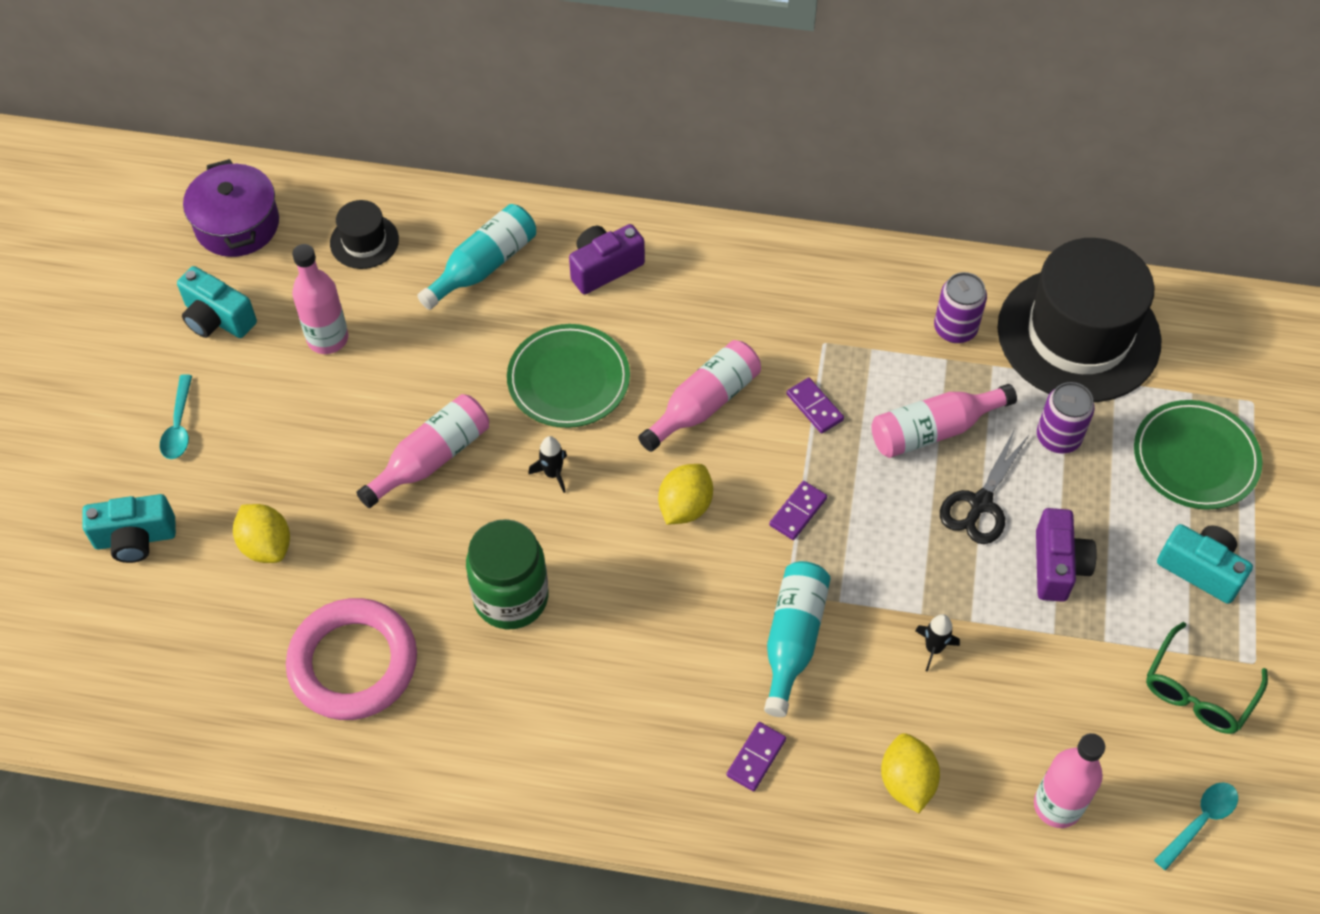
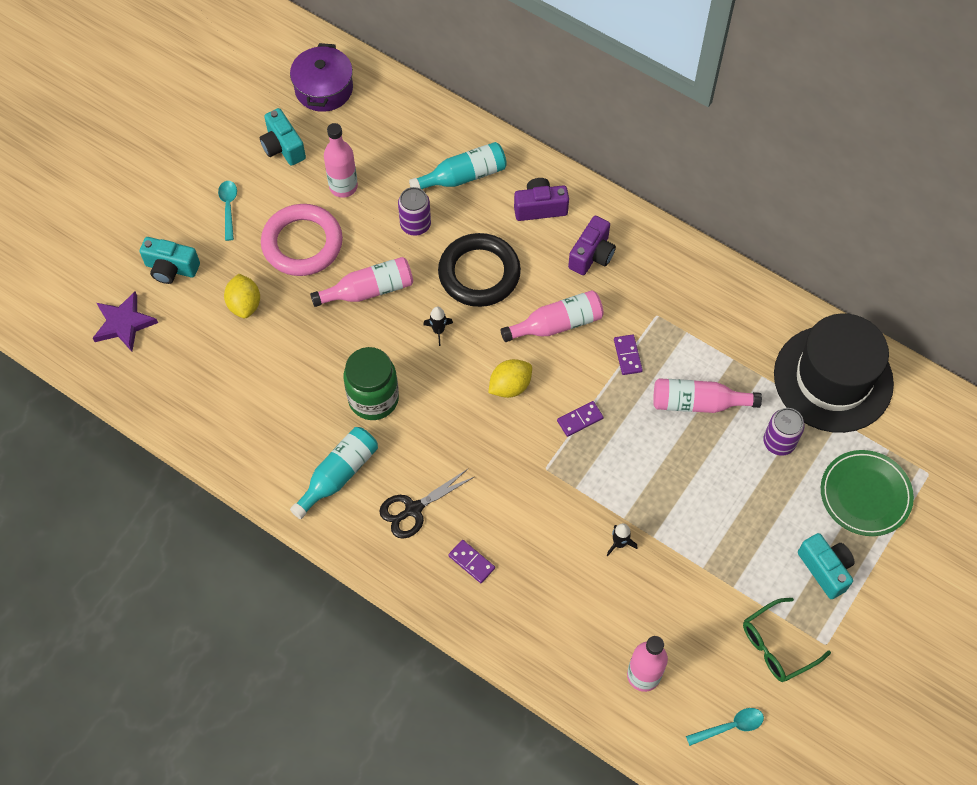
camera: 25 degrees right, 5 degrees up
turquoise spoon [160,374,192,459] -> turquoise spoon turned 150 degrees clockwise [218,181,237,241]
pink ring [286,598,417,720] -> pink ring moved to [261,204,343,276]
black hat [330,200,399,269] -> none
green plate [507,324,630,428] -> black ring [438,233,521,307]
purple domino [726,722,786,791] -> purple domino turned 75 degrees clockwise [448,540,495,583]
turquoise bottle [764,561,831,717] -> turquoise bottle moved to [290,427,378,519]
yellow lemon [881,733,940,813] -> none
purple can [934,272,987,343] -> purple can moved to [398,187,431,236]
black scissors [940,429,1030,544] -> black scissors moved to [379,469,474,539]
purple camera [1036,508,1097,602] -> purple camera moved to [568,216,616,275]
none -> purple star [93,291,158,352]

